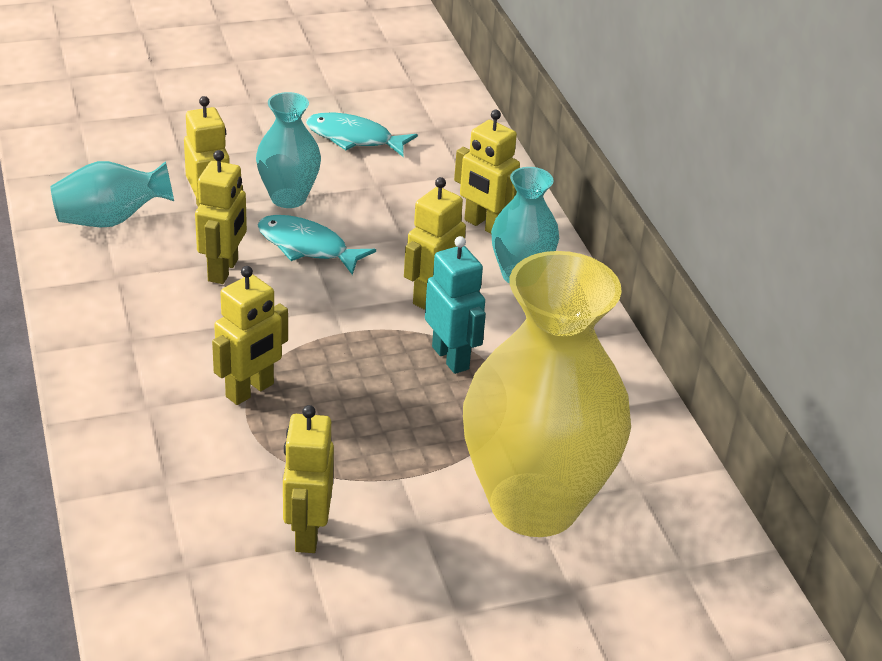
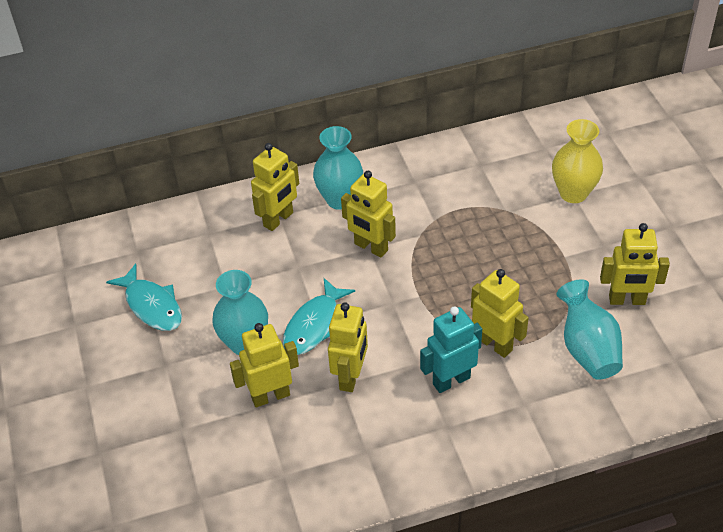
camera: 85 degrees left, 10 degrees up
turquoise vase [51,161,174,227] -> turquoise vase moved to [556,279,623,380]
yellow robot [195,150,247,284] -> yellow robot turned 90 degrees clockwise [328,302,368,392]
turquoise fish [306,113,418,157] -> turquoise fish turned 60 degrees counterclockwise [106,264,182,331]
turquoise robot [425,236,486,374] -> turquoise robot moved to [420,307,482,393]
yellow vase [463,251,631,537] -> yellow vase [552,119,603,203], size x0.50

